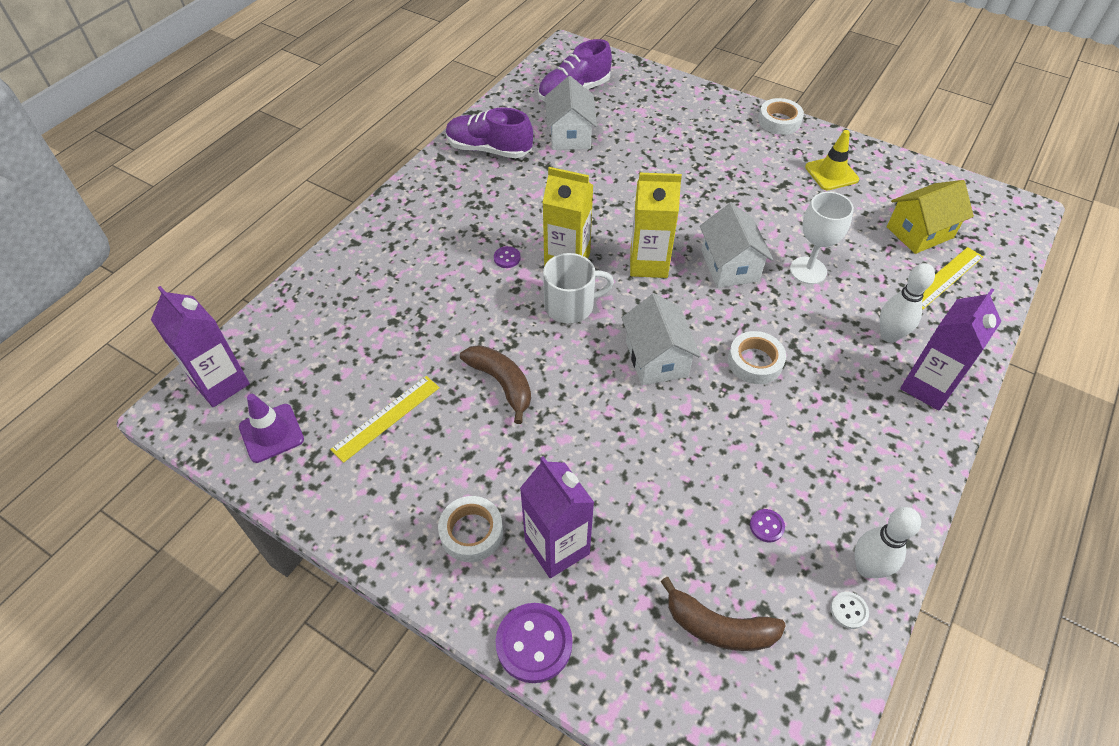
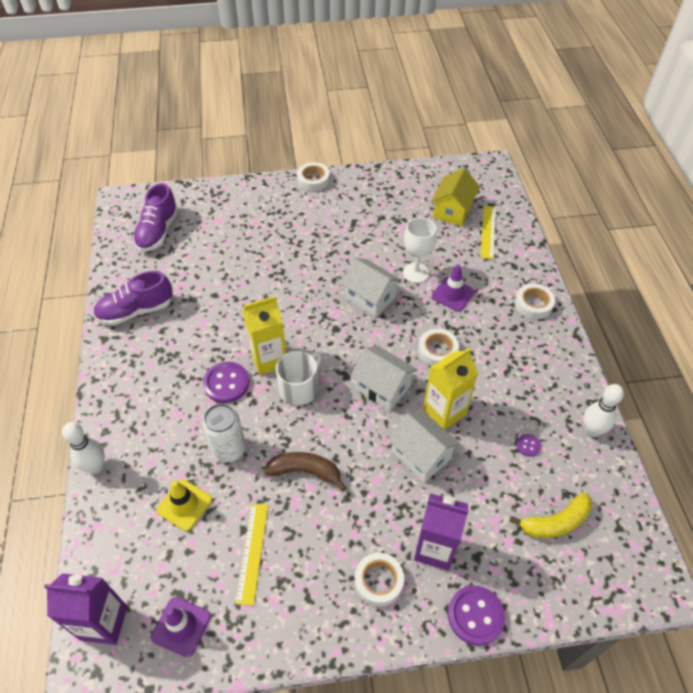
camera: 40 degrees left, 0 degrees up
purple button [494,246,521,268] -> purple button [203,362,249,403], size x2.05
white house [545,76,597,150] -> white house moved to [388,410,460,483]
yellow carton [630,173,682,278] -> yellow carton moved to [423,347,478,430]
brown banana [660,577,786,651] -> yellow banana [510,492,592,538]
yellow traffic cone [805,130,859,190] -> yellow traffic cone moved to [157,479,212,531]
white button [830,592,869,629] -> none
white bowling pin [880,263,935,343] -> white bowling pin moved to [62,422,105,474]
purple carton [900,288,1001,411] -> white tape [515,284,555,320]
none -> white can [203,404,246,462]
none -> purple traffic cone [431,264,475,312]

